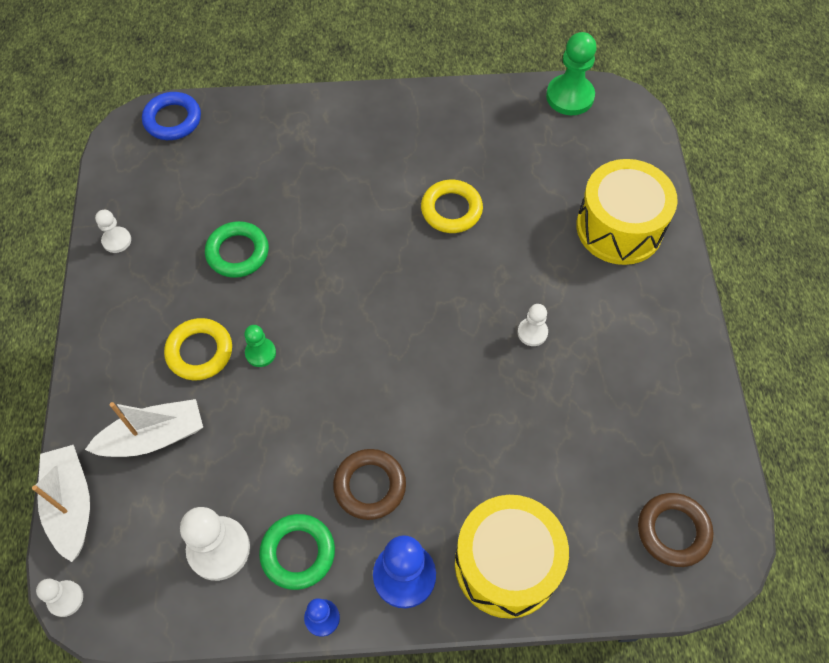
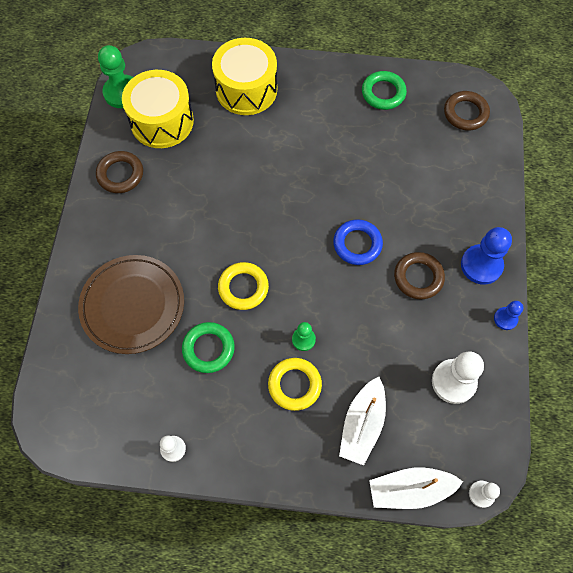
camera: 80 degrees left, 5 degrees up
white boat [85,399,203,457] -> white boat turned 150 degrees counterclockwise [339,377,386,465]
blue ring [142,92,201,140] -> blue ring moved to [333,219,383,265]
green ring [259,514,335,590] -> green ring moved to [362,71,407,110]
yellow ring [421,180,483,233] -> yellow ring moved to [218,262,269,310]
yellow drum [455,495,569,619] -> yellow drum moved to [122,70,194,148]
white pawn [518,304,548,346] -> none
none -> brown plate [78,255,184,354]
none -> brown ring [96,151,143,193]

